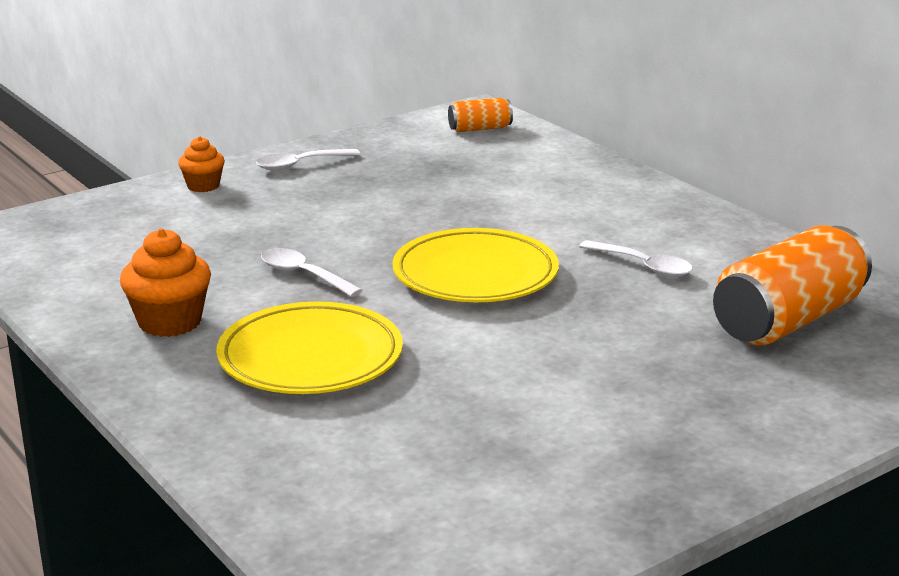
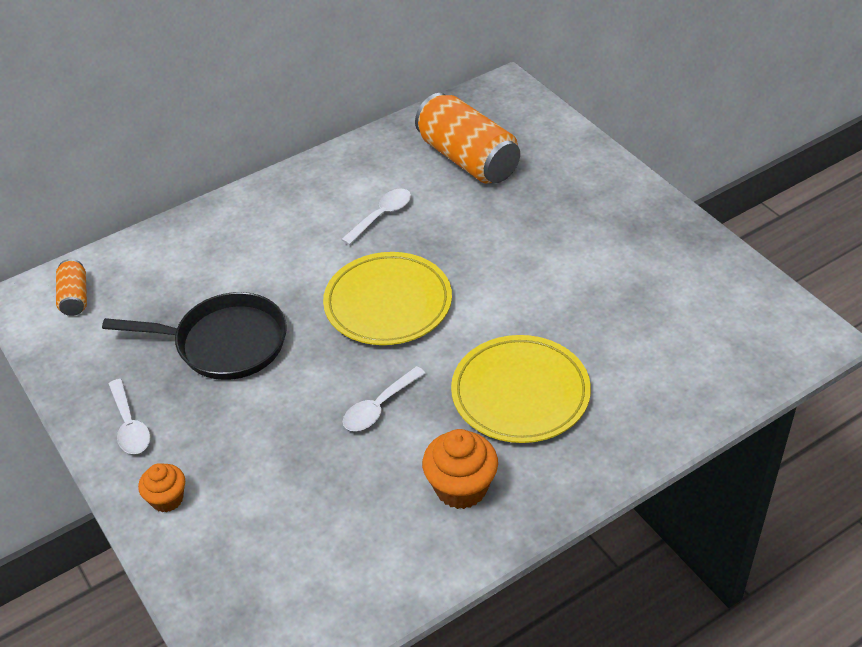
camera: 85 degrees left, 20 degrees up
none -> black pan [102,292,287,380]

